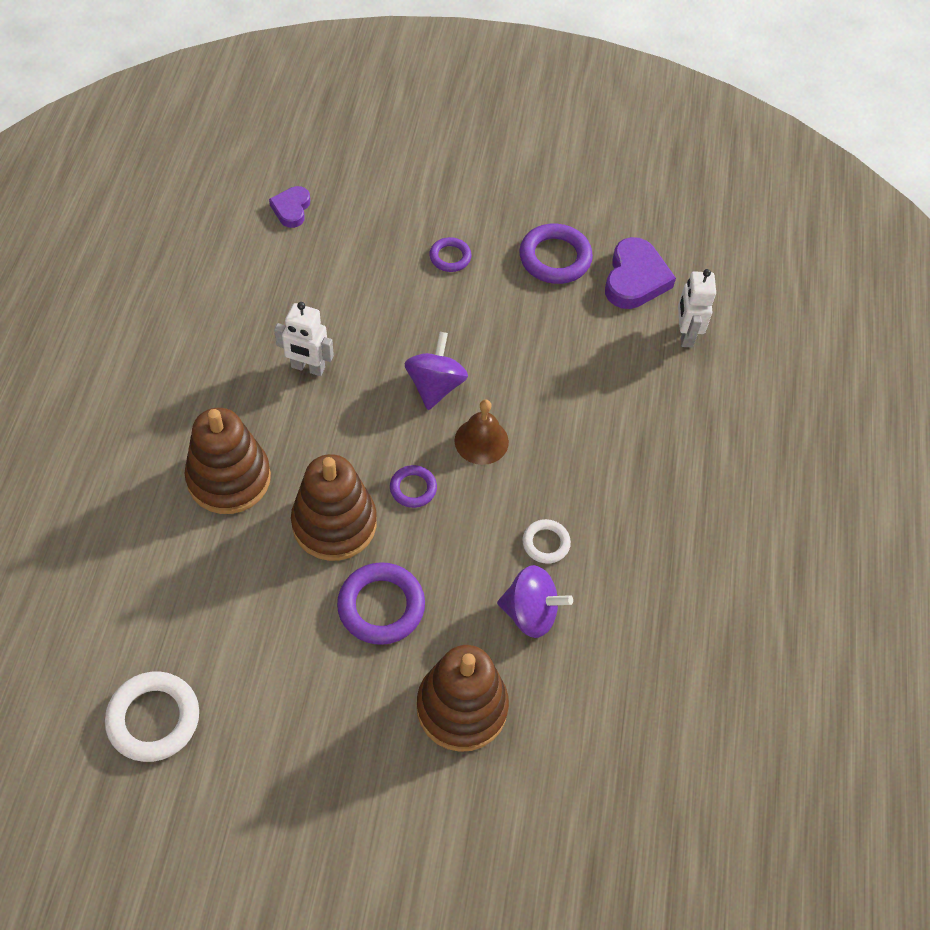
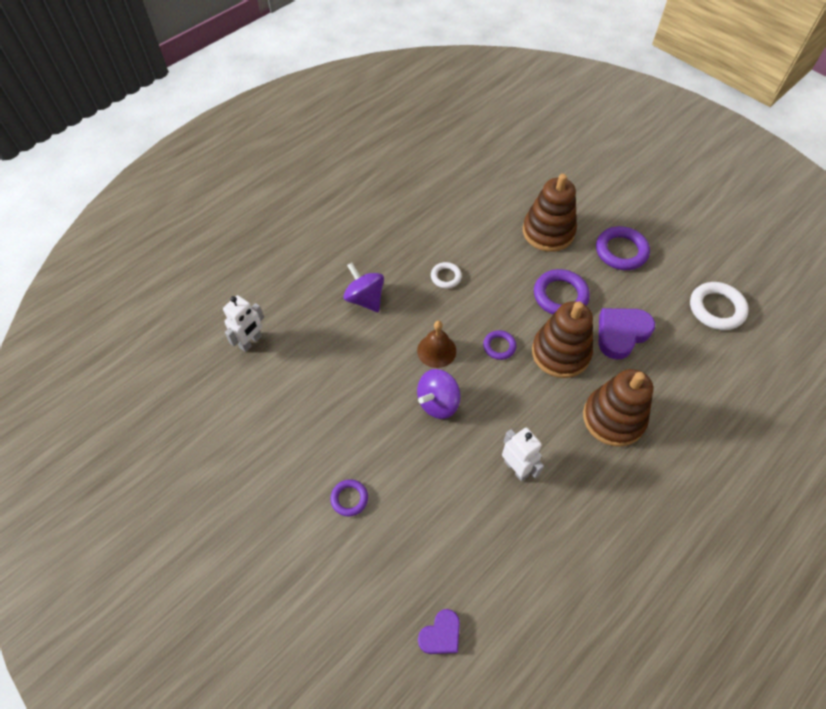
camera: 140 degrees left, 0 degrees up
purple spinning top [497,565,573,638] -> purple spinning top moved to [343,263,384,312]
purple ring [519,224,593,284] -> purple ring moved to [596,226,650,270]
purple heart [605,237,676,309] -> purple heart moved to [599,308,655,360]

